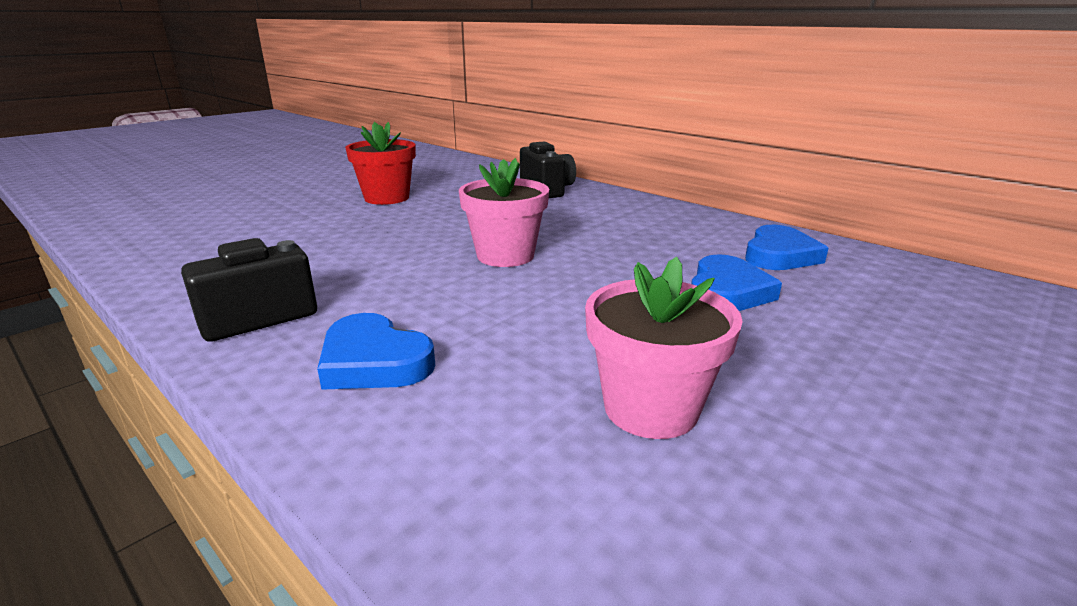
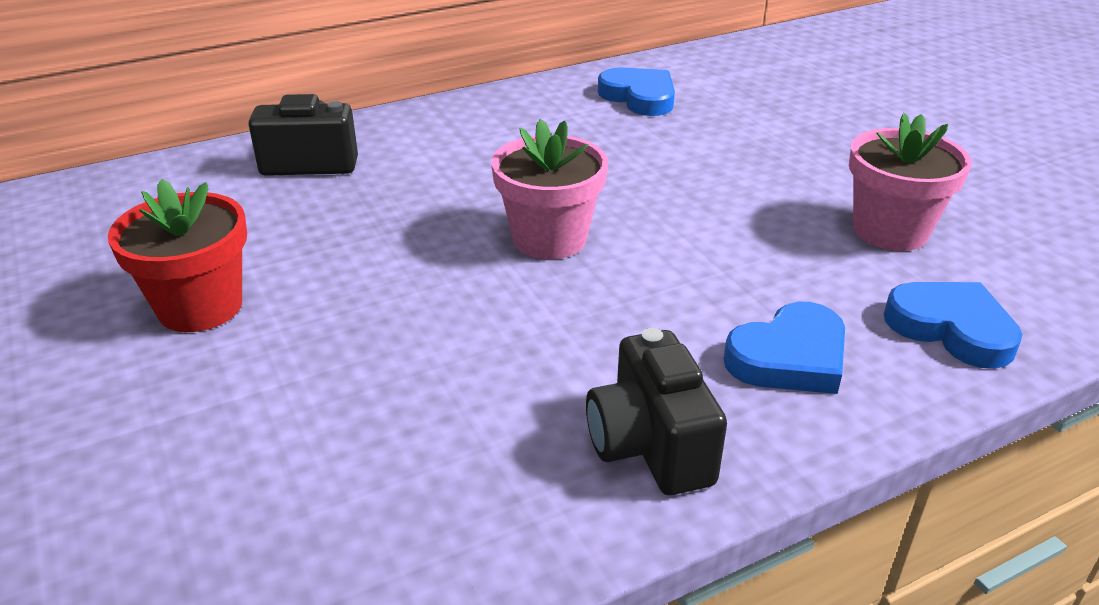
camera: 70 degrees left, 10 degrees up
blue heart [691,254,782,311] -> blue heart moved to [884,282,1023,369]

